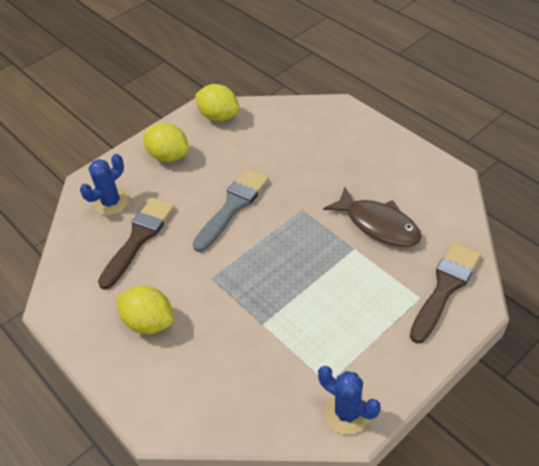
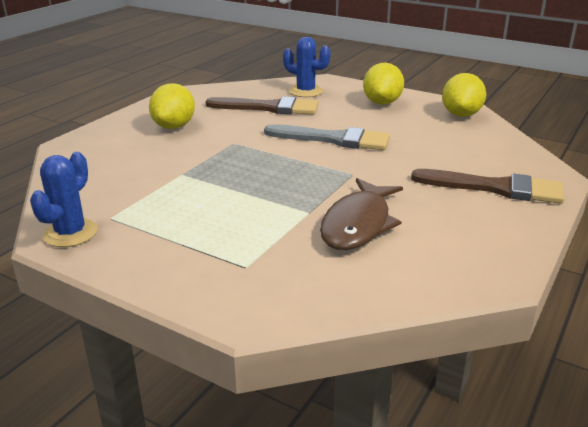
camera: 70 degrees right, 20 degrees down
brown brush [410,242,481,343] -> brown brush moved to [411,169,565,204]

